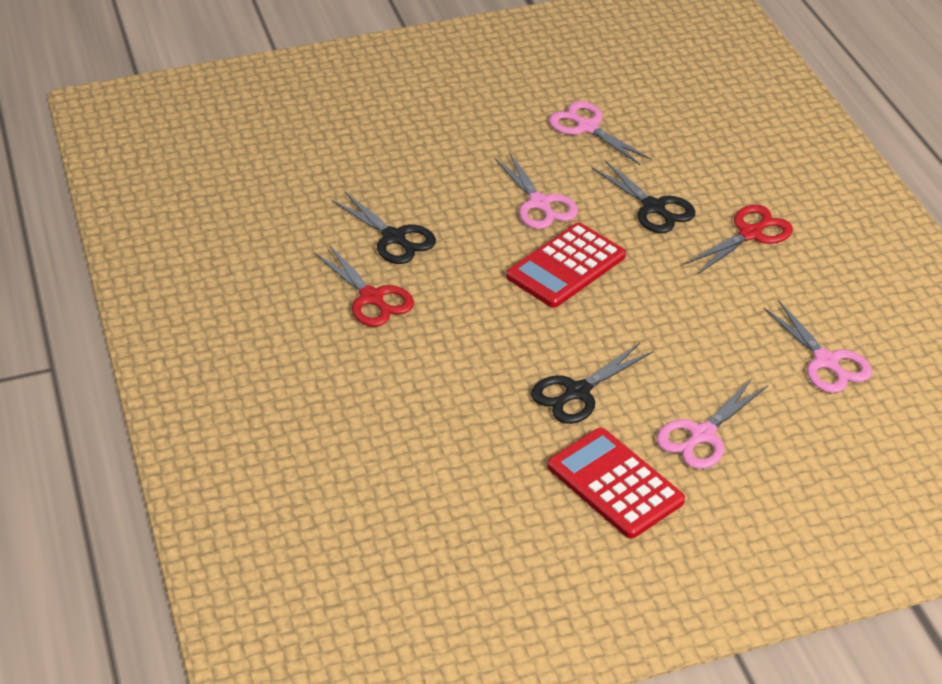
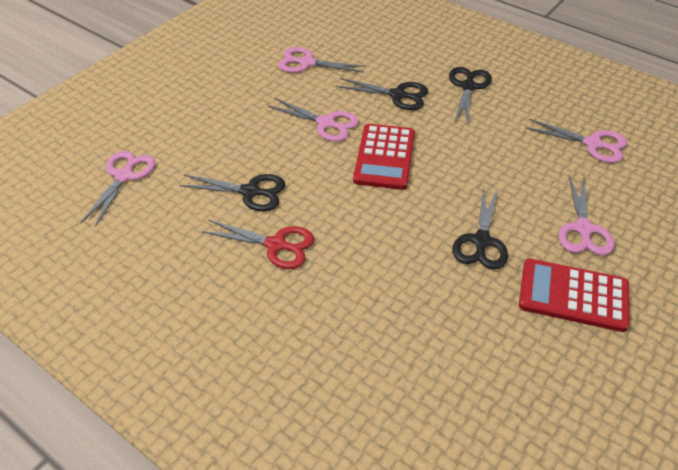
camera: 35 degrees left, 5 degrees up
red scissors [684,205,793,275] -> black scissors [449,67,492,124]
none -> pink scissors [81,151,155,227]

